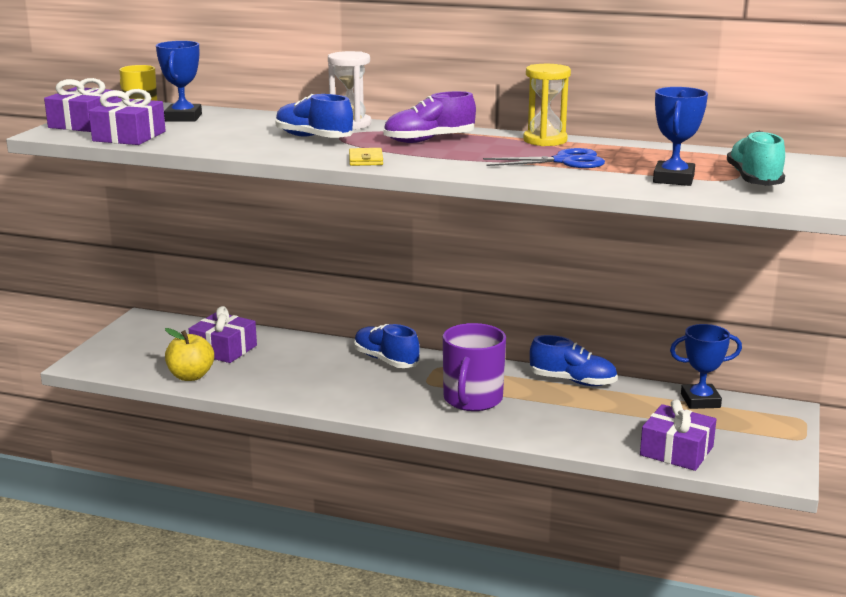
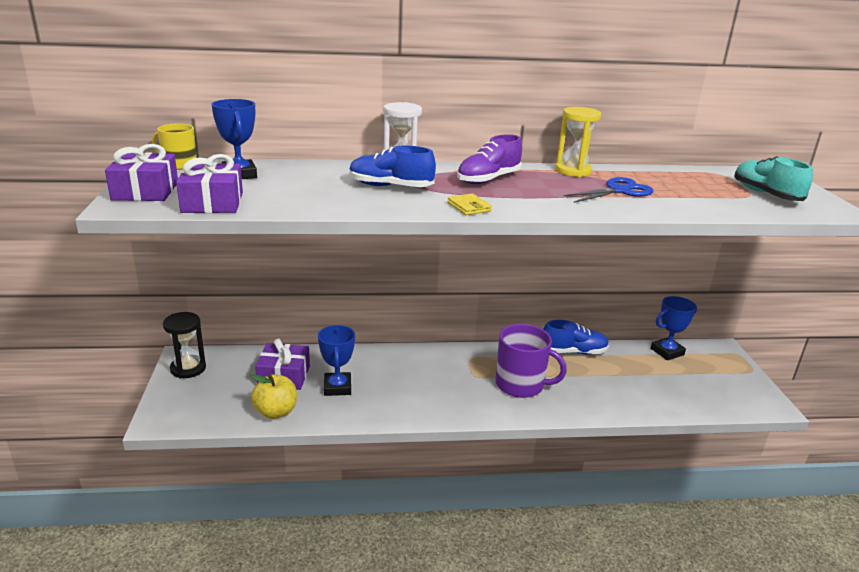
camera: 25 degrees left, 5 degrees up
blue shoe [354,324,420,368] -> none
purple mug [443,323,506,411] -> purple mug turned 60 degrees counterclockwise [496,324,567,398]
purple gift [640,399,717,471] -> none
blue trophy [653,87,708,186] -> blue trophy moved to [318,325,355,396]
none -> black hourglass [163,312,206,378]

